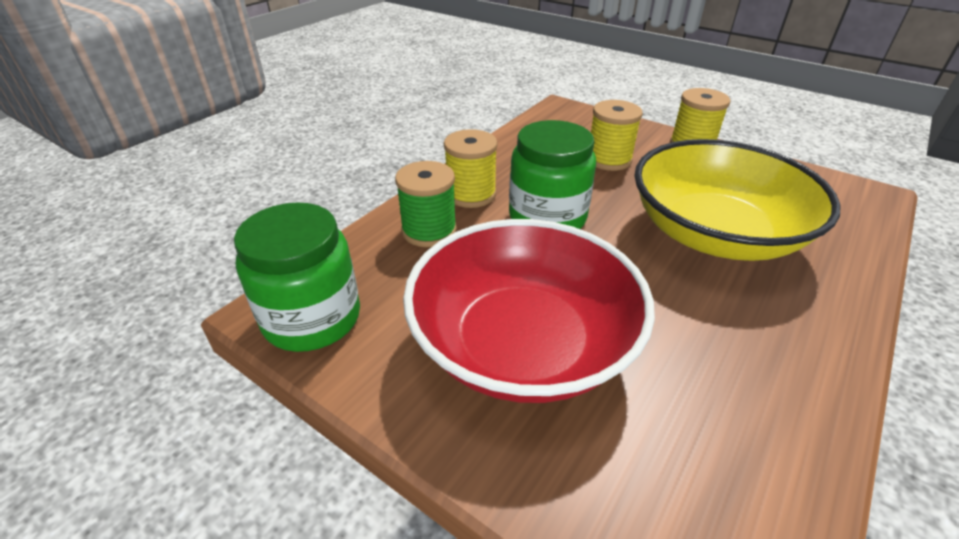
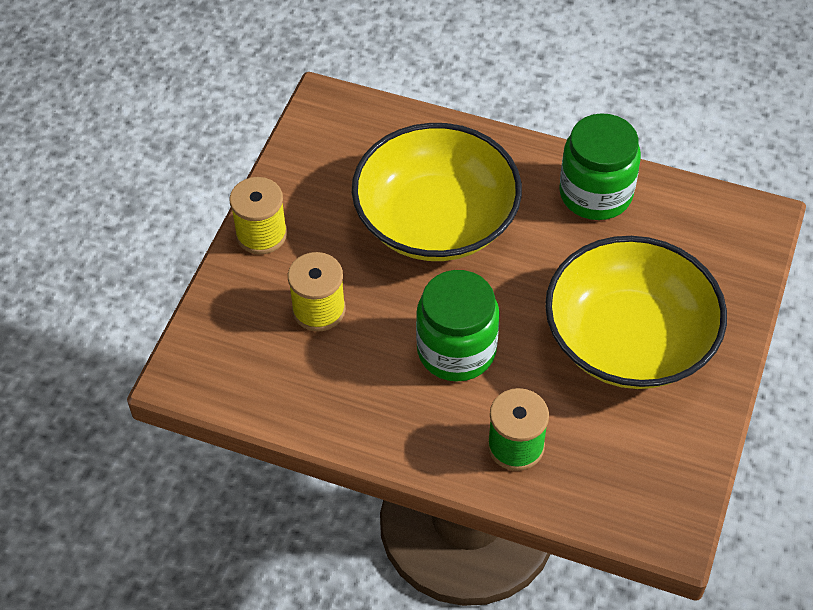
camera: 105 degrees left, 15 degrees up
green jar [234,202,360,352] -> green jar moved to [559,113,641,220]
red bowl [403,219,655,403] -> yellow bowl [545,236,727,389]
yellow spool [444,129,498,208] -> none

